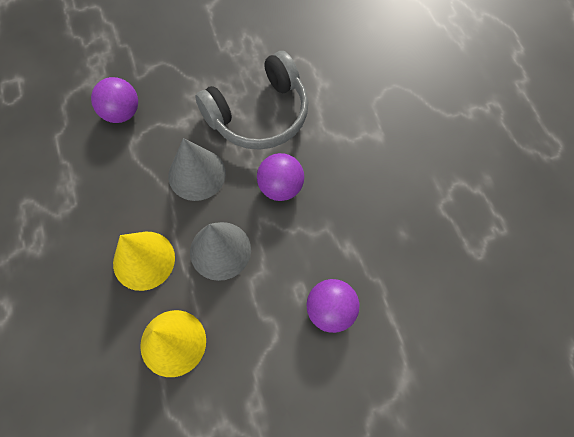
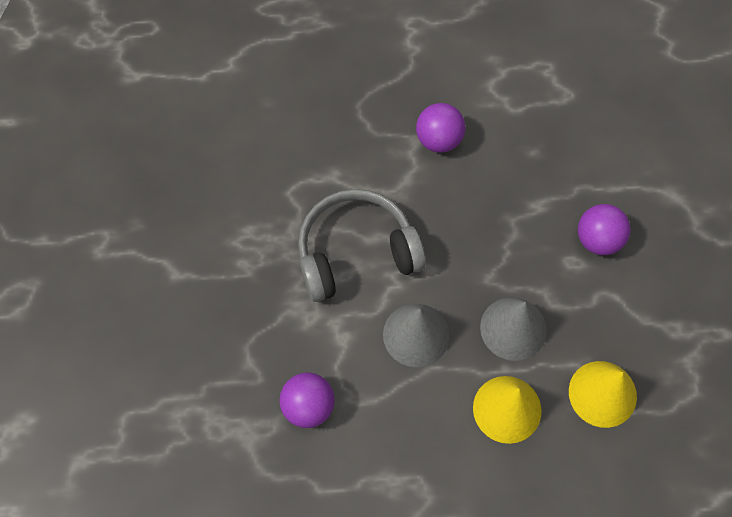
camera: 75 degrees left, 0 degrees up
grey headphones [195,51,308,150] -> grey headphones turned 90 degrees counterclockwise [298,189,426,302]
purple ball [257,153,304,201] -> purple ball moved to [416,103,465,153]

